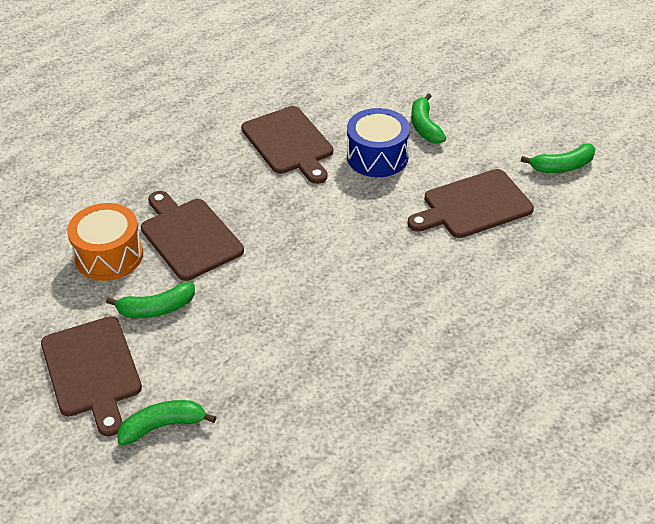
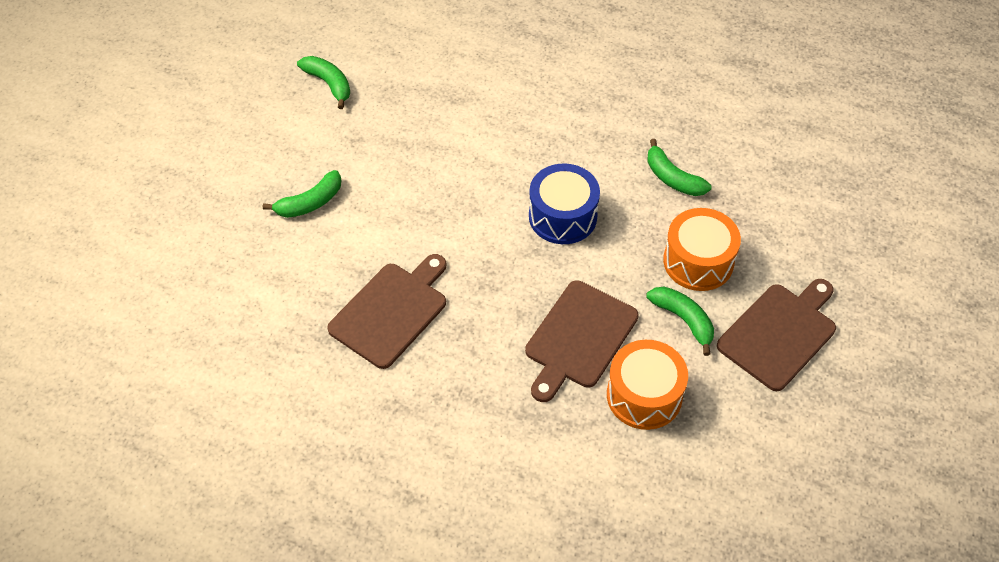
camera: 115 degrees left, 10 degrees up
green banana [117,400,216,445] -> green banana moved to [647,139,711,196]
blue drum [347,108,410,177] -> blue drum moved to [529,164,600,244]
brown cutting board [407,169,534,238] -> none
none -> orange drum [663,208,741,291]

